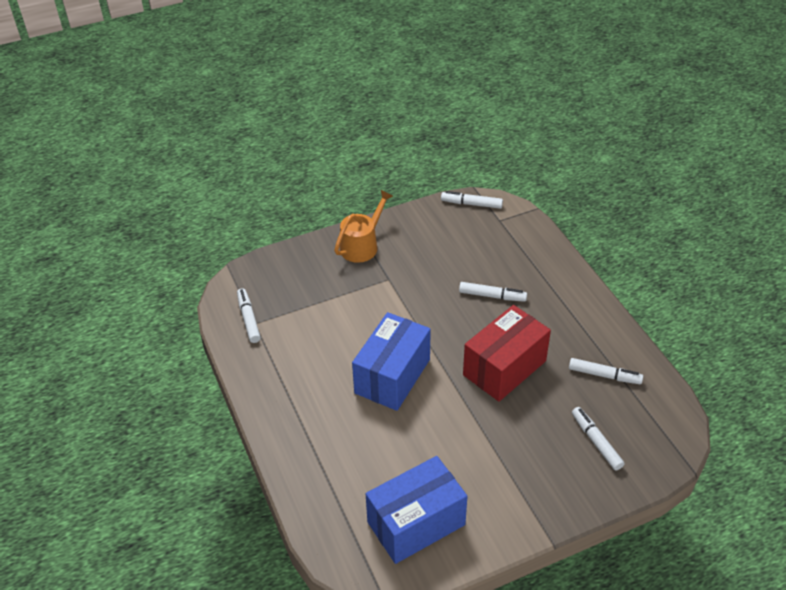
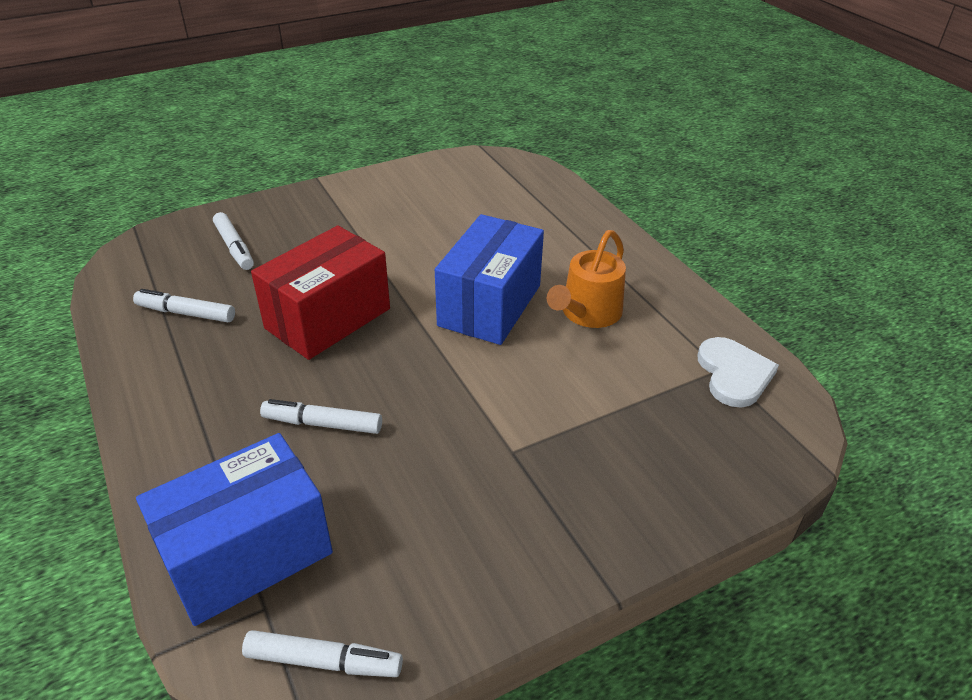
camera: 175 degrees right, 5 degrees down
white marker [237,288,261,343] -> white heart [697,337,779,408]
orange watering can [334,190,393,263] -> orange watering can moved to [547,230,626,328]
blue box [366,456,468,564] -> blue box moved to [136,433,333,626]

